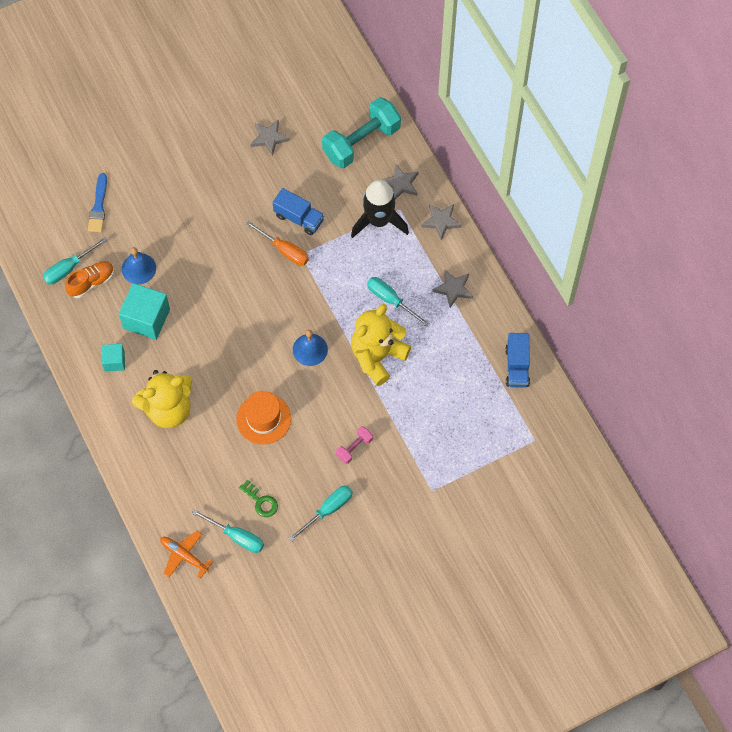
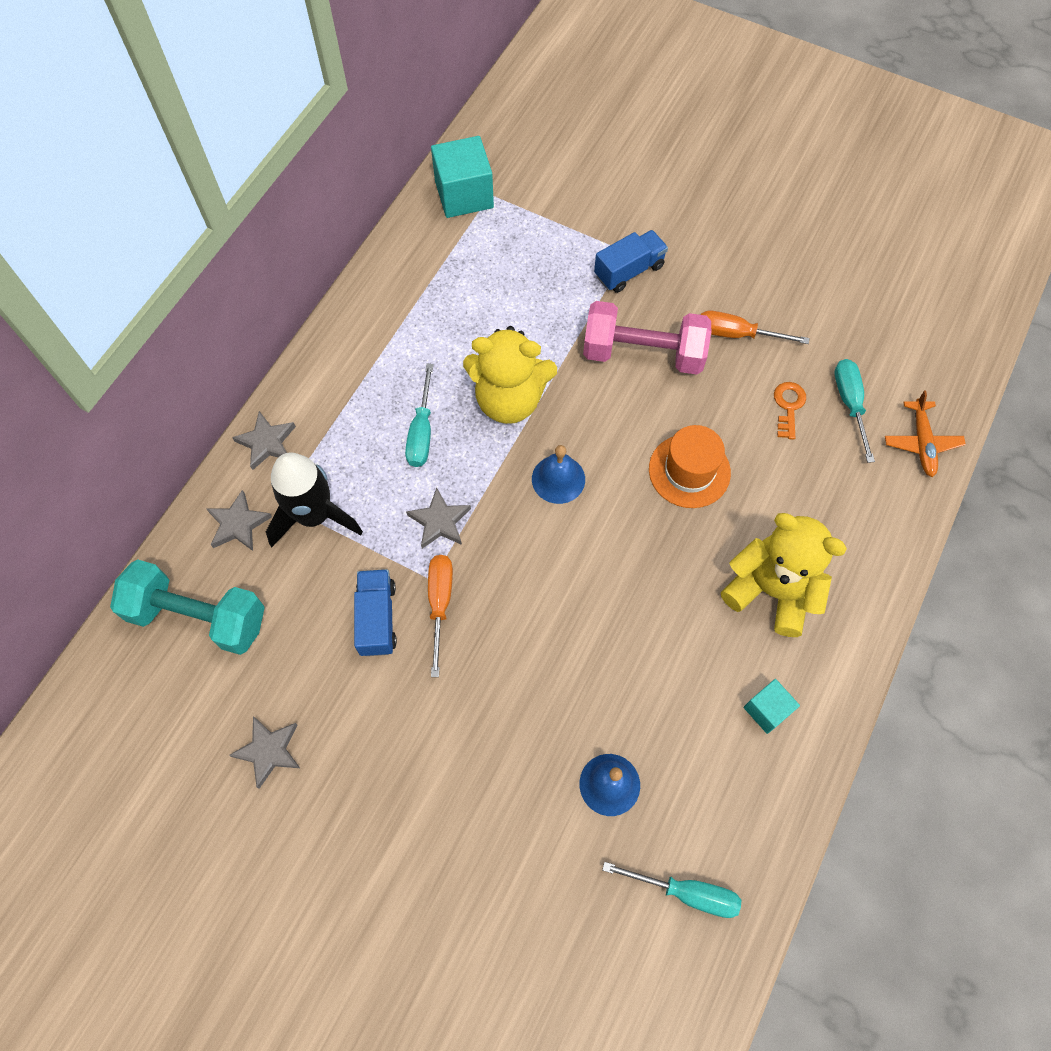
camera: 125 degrees left, 0 degrees up
orange shoe [65,261,114,298] -> none
blue brush [88,173,107,232] -> none
turquoise cube [119,283,170,340] -> turquoise cube moved to [431,136,494,218]
green key [239,480,278,517] -> orange key [774,382,806,440]
turquoise screwdriver [289,485,353,542] -> orange screwdriver [701,311,809,344]
pink dumbbell [336,426,373,464] -> pink dumbbell [583,301,711,375], size x2.16
grey star [432,269,473,308] -> grey star moved to [406,488,471,549]
blue truck [505,333,530,388] -> blue truck moved to [594,230,668,293]

